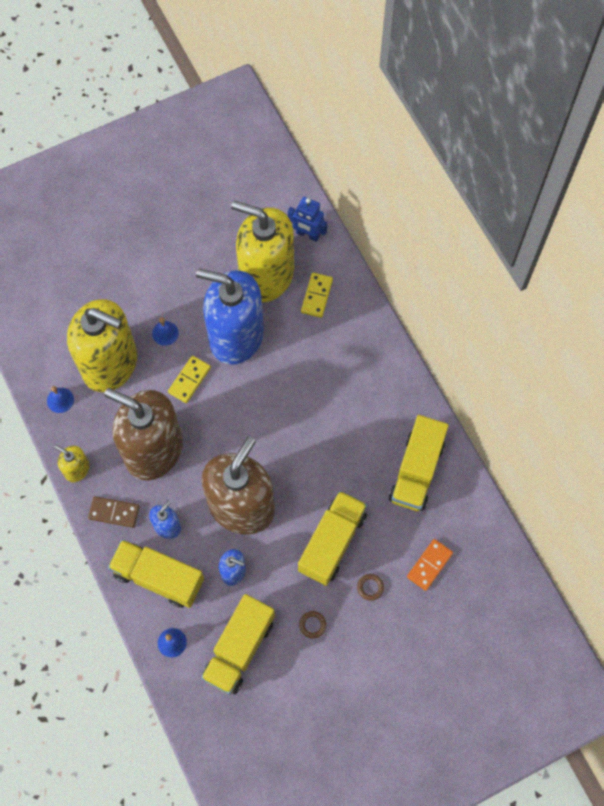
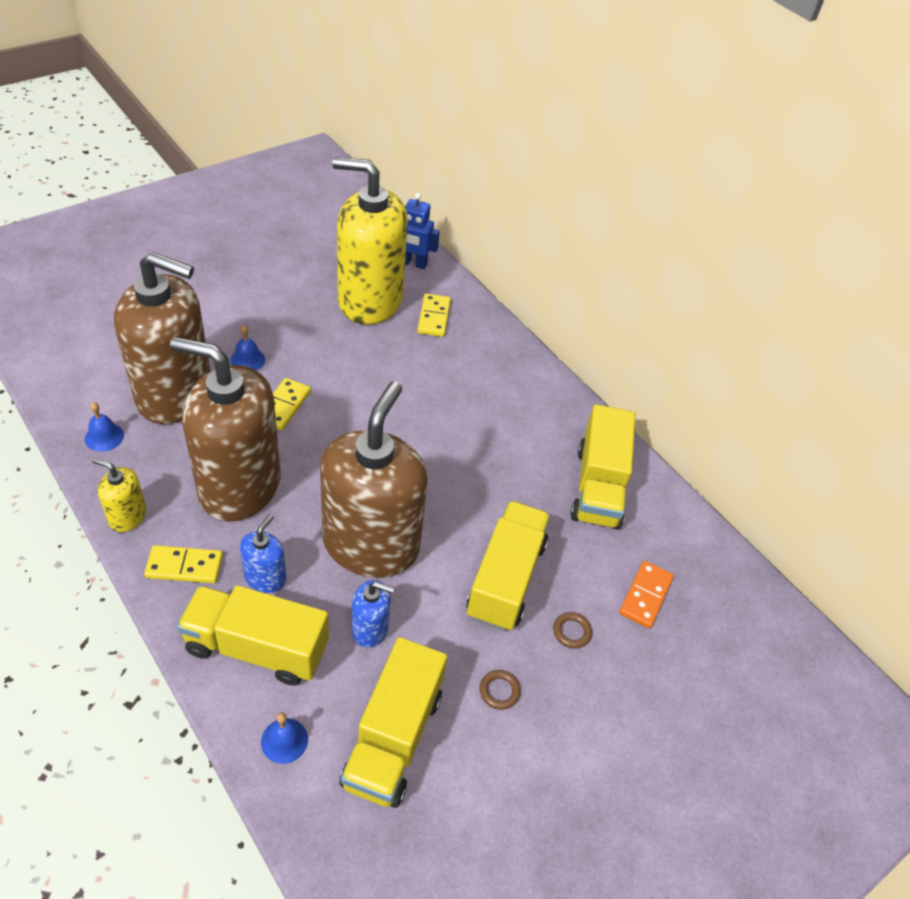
camera: 15 degrees left, 20 degrees down
yellow soap dispenser [67,299,137,392] -> brown soap dispenser [114,252,211,424]
brown domino [88,496,140,528] -> yellow domino [144,545,223,583]
blue soap dispenser [196,269,264,365] -> none

